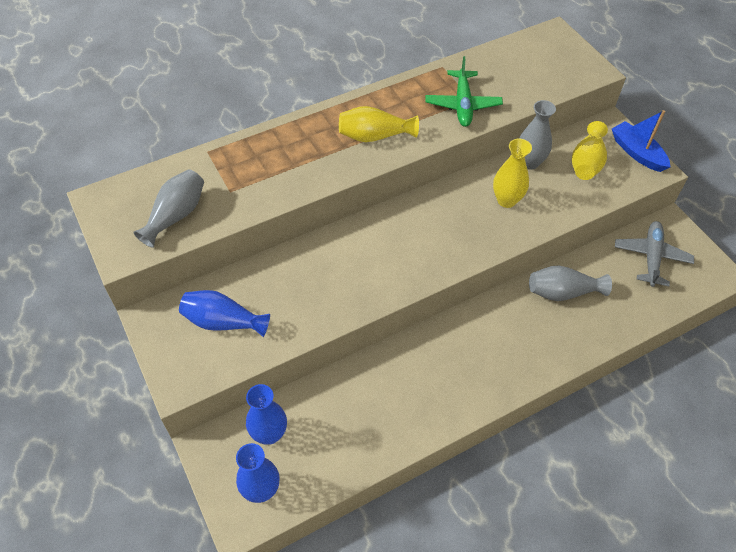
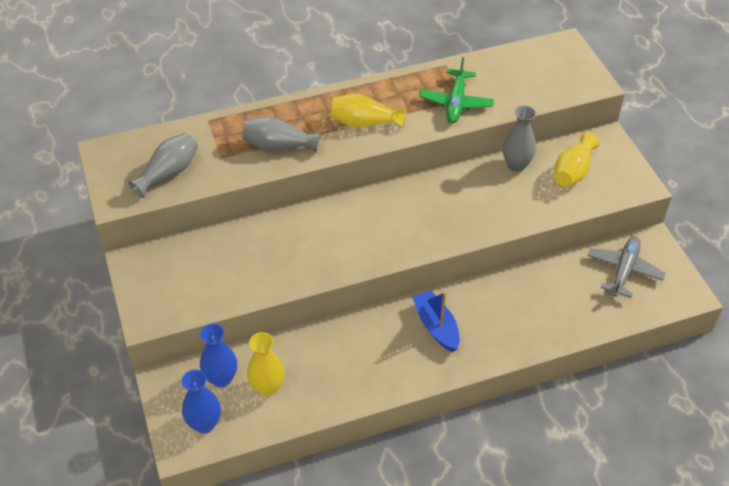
camera: 10 degrees right, 5 degrees down
blue vase [179,290,270,337] -> none
yellow vase [493,139,532,208] -> yellow vase moved to [247,332,285,396]
grey vase [529,265,612,301] -> grey vase moved to [242,116,320,153]
blue boat [612,110,670,172] -> blue boat moved to [412,290,459,352]

